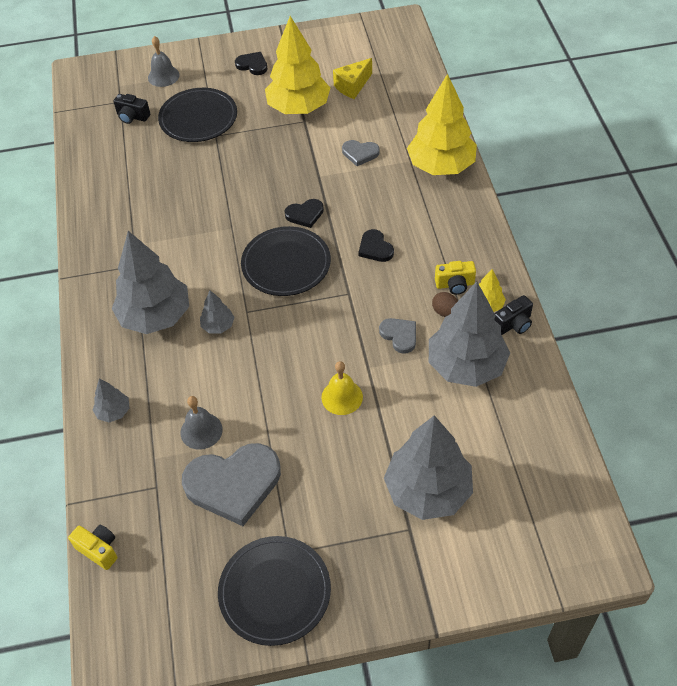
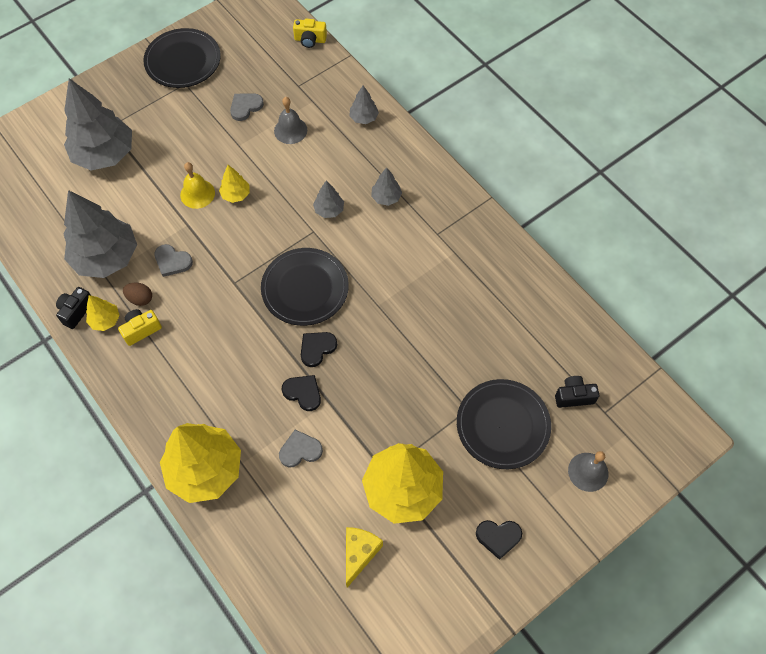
camera: 150 degrees right, 10 degrees up
grey tree [112,231,189,334] -> grey tree [371,167,402,206], size x0.45
grey heart [182,443,281,526] -> grey heart [230,94,264,121], size x0.49
black heart [358,229,394,262] -> black heart moved to [282,375,321,411]
none -> yellow tree [219,165,250,203]

